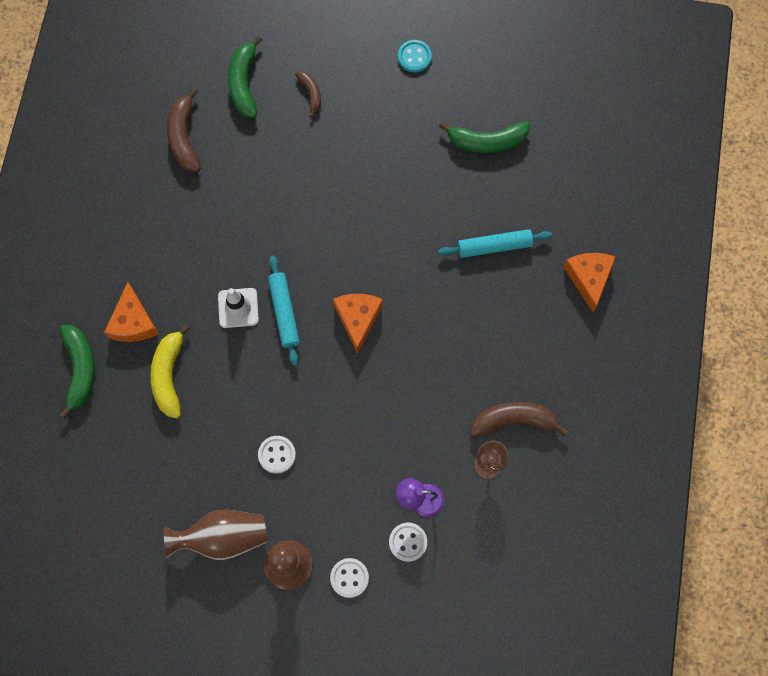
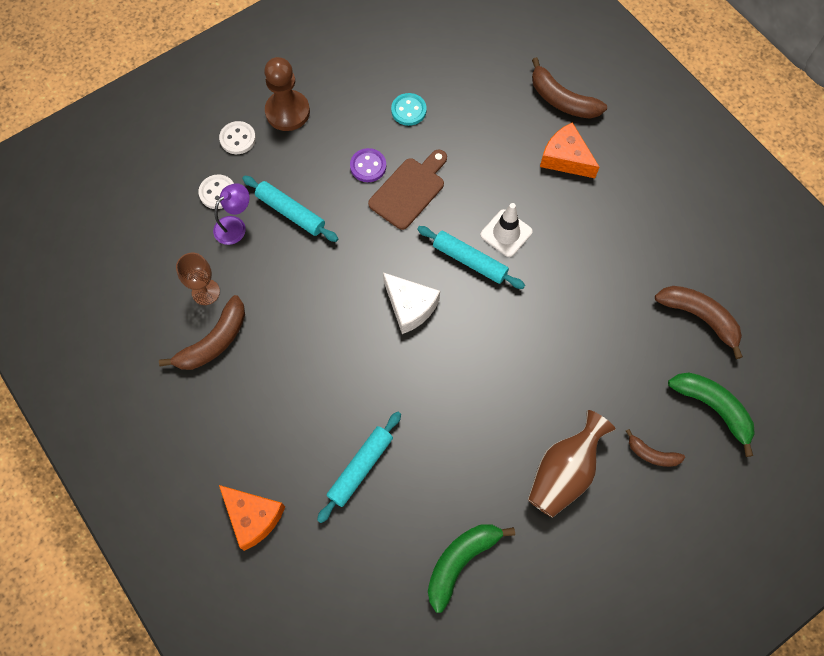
camera: 135 degrees right, 5 degrees down
green banana [60,325,95,419] -> brown banana [532,57,607,119]
yellow banana [150,324,190,418] -> none
brown vase [163,510,267,560] -> brown vase moved to [528,410,615,518]
white button [258,436,296,474] -> purple button [350,148,386,182]
orange cheese [333,294,383,354] -> white cheese [383,272,440,334]
turquoise button [398,40,432,72] -> turquoise button moved to [391,93,427,126]
none -> turquoise rolling pin [242,176,338,242]
none -> brown cutting board [368,150,447,230]

